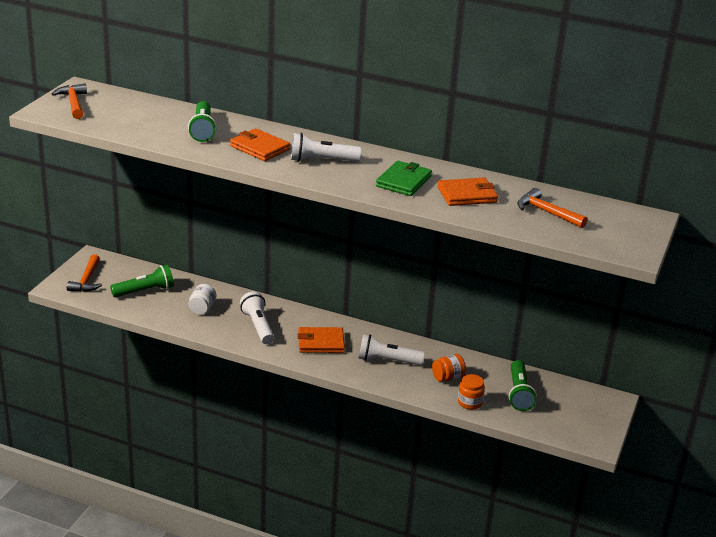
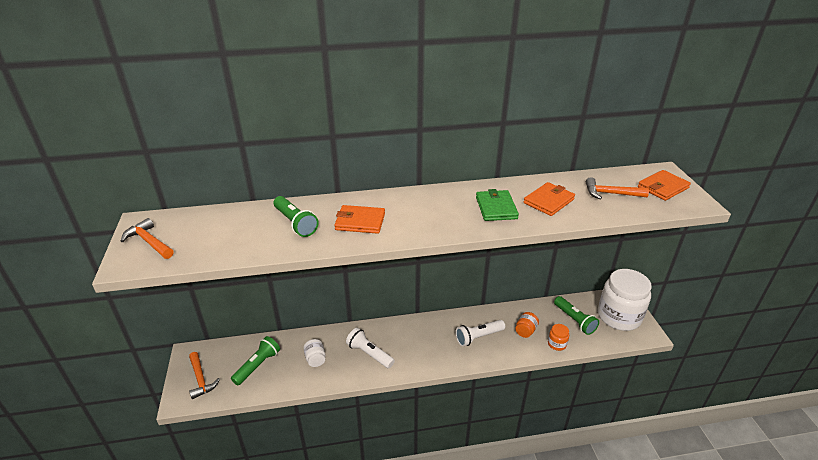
camera: 30 degrees left, 5 degrees up
white flashlight [291,133,362,162] -> none
orange wallet [298,327,345,353] -> orange wallet moved to [638,170,691,201]
none -> white jar [598,269,652,331]

